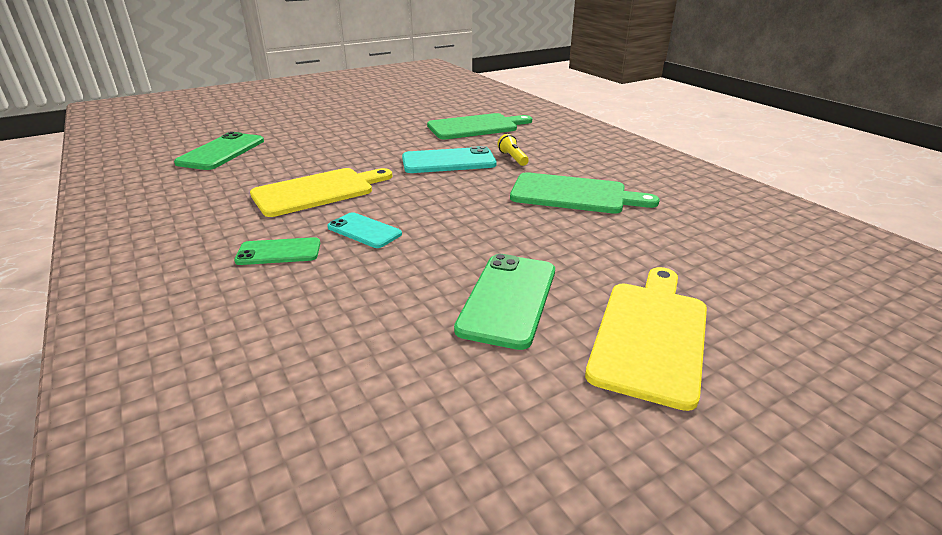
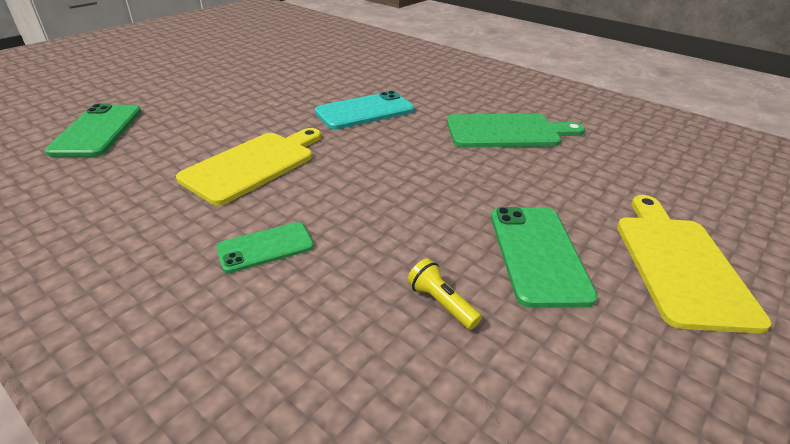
camera: 20 degrees left, 5 degrees up
turquoise phone [327,212,402,248] -> none
green cutting board [427,113,532,139] -> none
yellow flashlight [497,134,529,166] -> yellow flashlight moved to [407,258,482,330]

